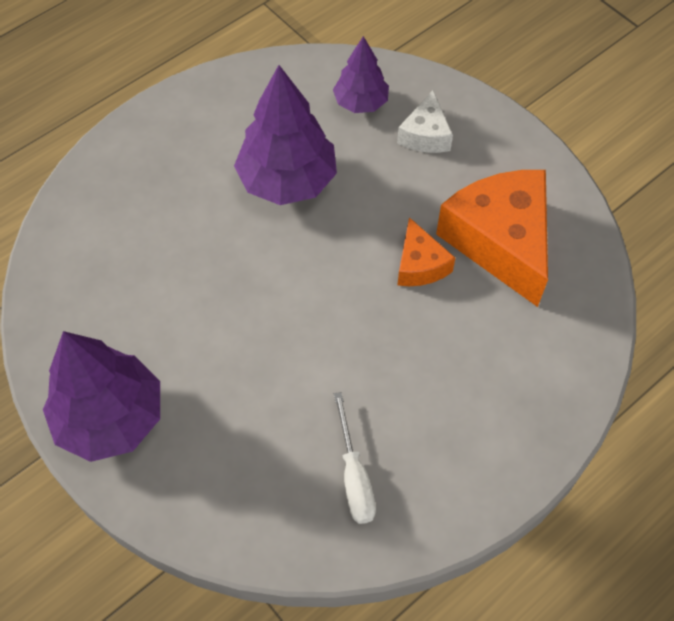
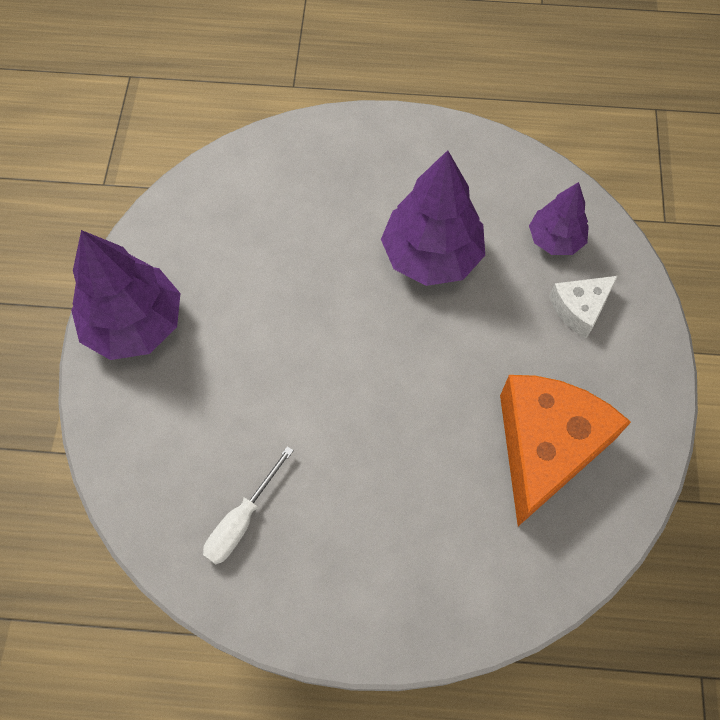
camera: 45 degrees right, 5 degrees up
orange cheese [397,217,455,286] -> none

